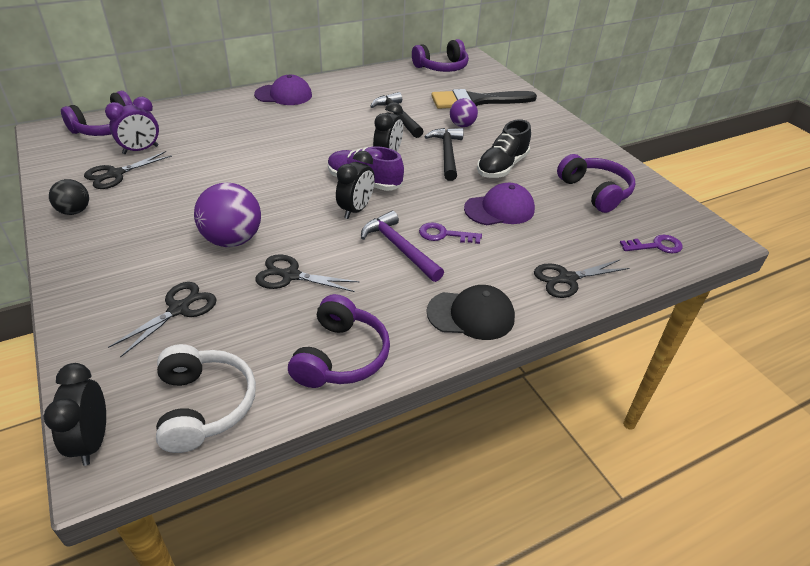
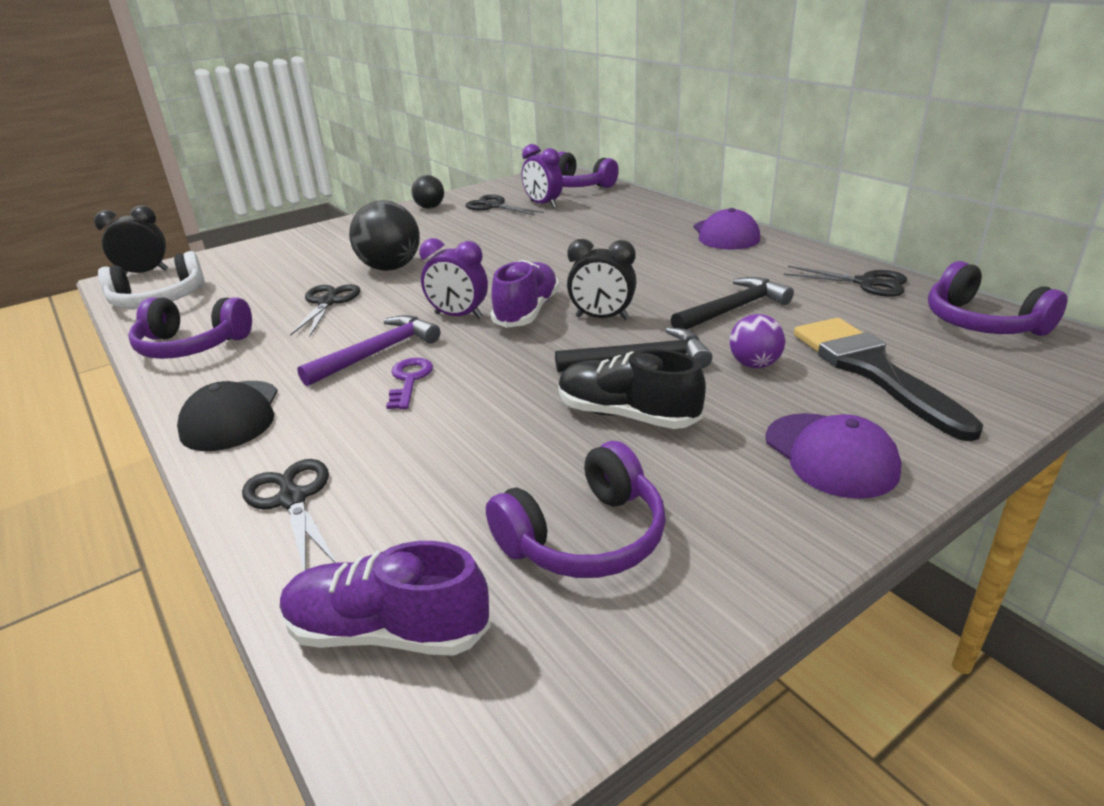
camera: 85 degrees right, 10 degrees down
black scissors [108,282,217,358] -> black scissors moved to [784,266,907,297]
purple ball [194,183,261,247] -> black ball [349,200,420,271]
black clock [336,151,375,219] -> purple clock [419,238,488,319]
purple cap [464,183,535,225] -> purple cap moved to [765,413,902,499]
purple key [620,235,683,253] -> purple shoe [280,541,491,656]

